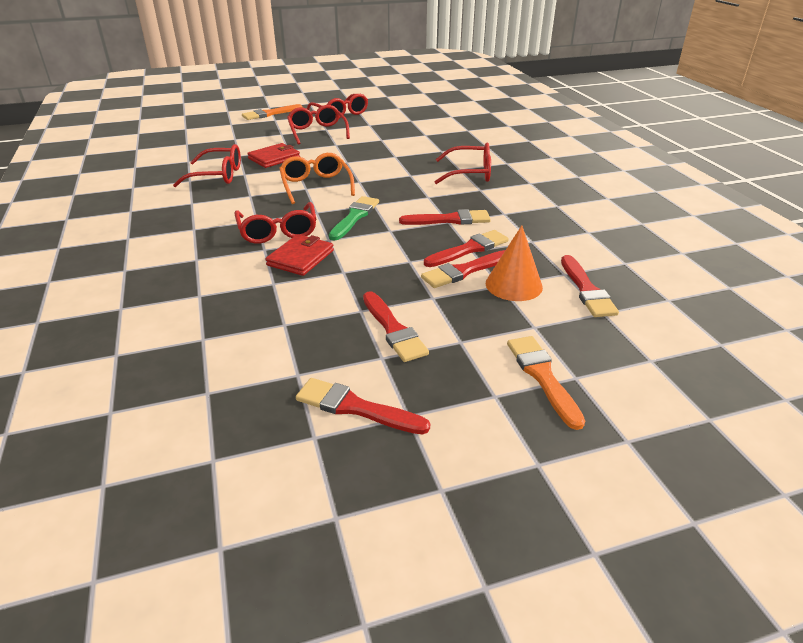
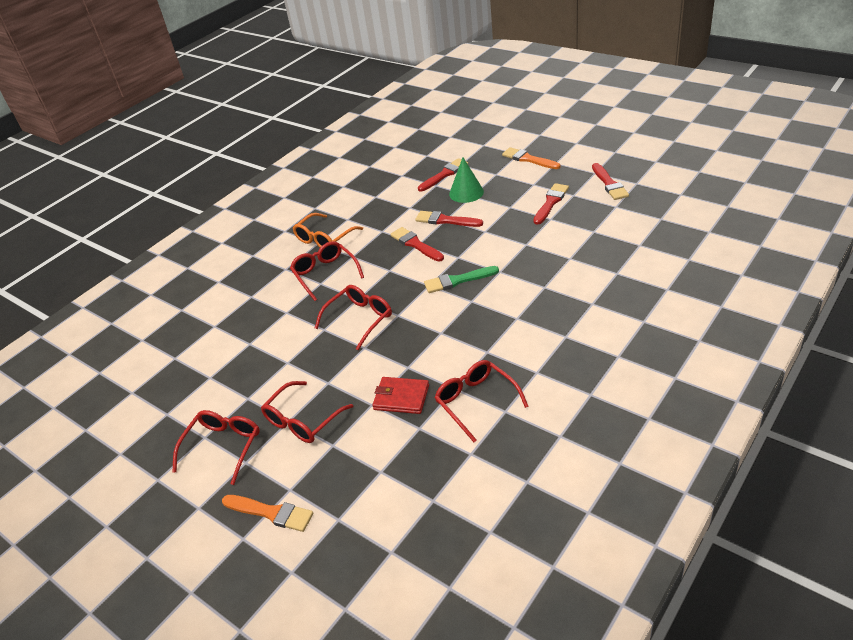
camera: 120 degrees left, 5 degrees up
red glasses [235,202,316,244] -> red glasses moved to [315,285,392,350]
red wallet [265,234,334,276] -> none
orange glasses [279,153,355,204] -> orange glasses moved to [293,213,363,247]
red brush [421,250,505,288] -> none
orange cone [486,225,543,301] -> green cone [449,157,484,203]
orange brush [507,336,585,430] -> orange brush turned 90 degrees clockwise [502,147,560,169]

